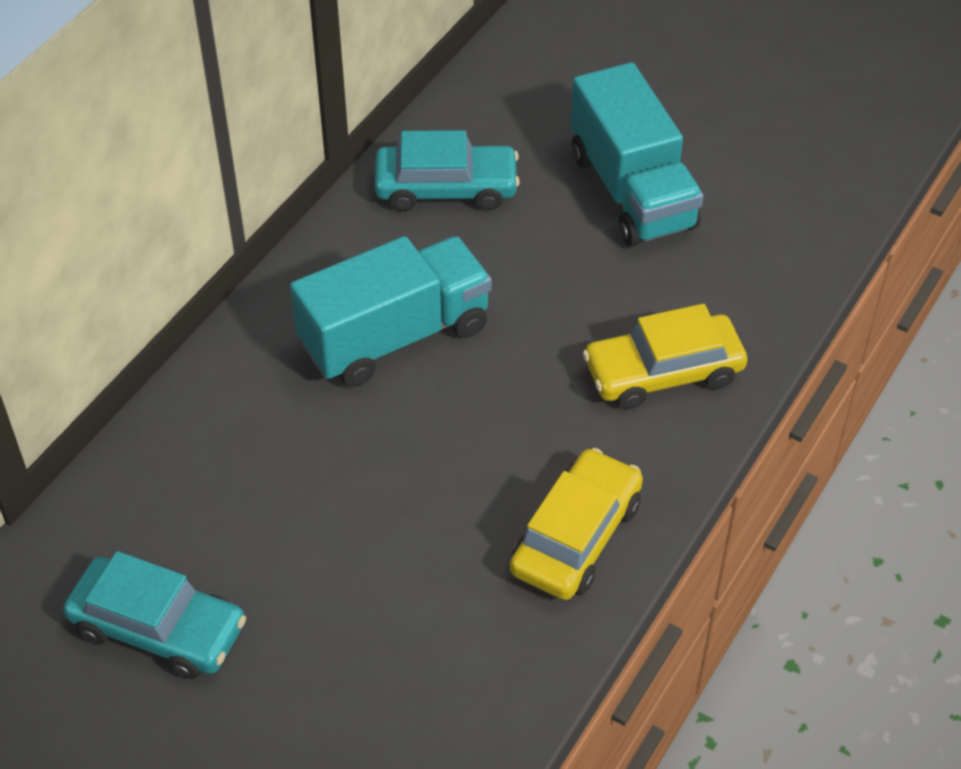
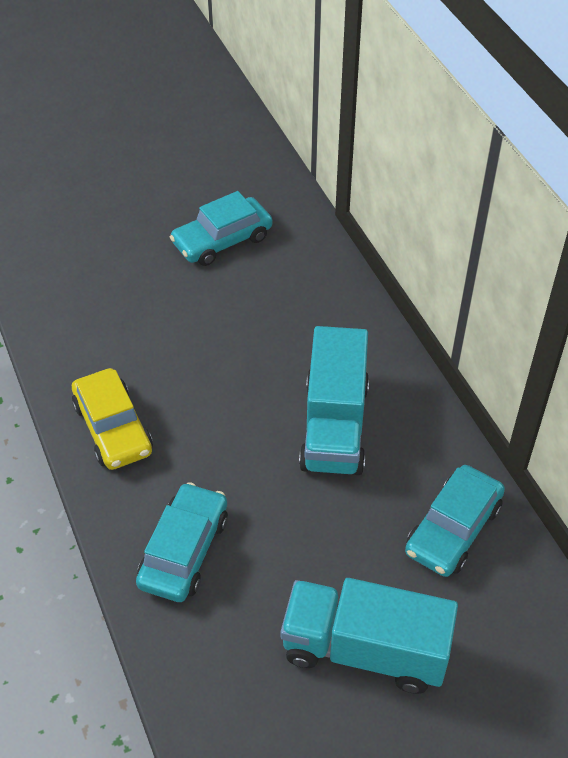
camera: 125 degrees right, 0 degrees up
yellow car [583,304,747,409] -> turquoise car [136,482,228,602]

